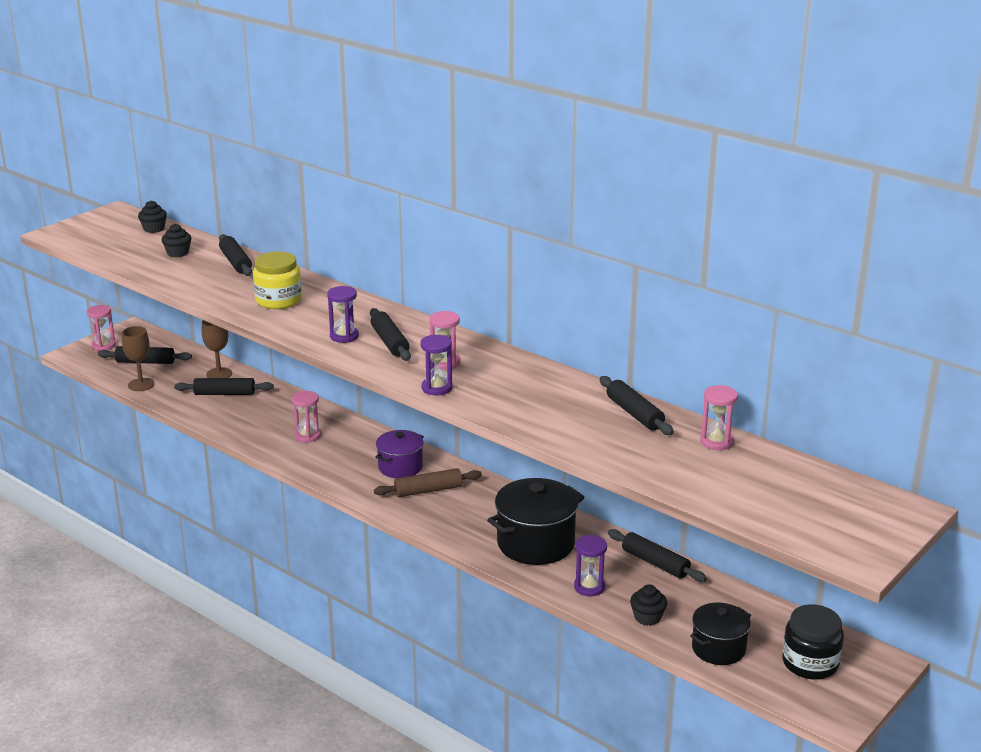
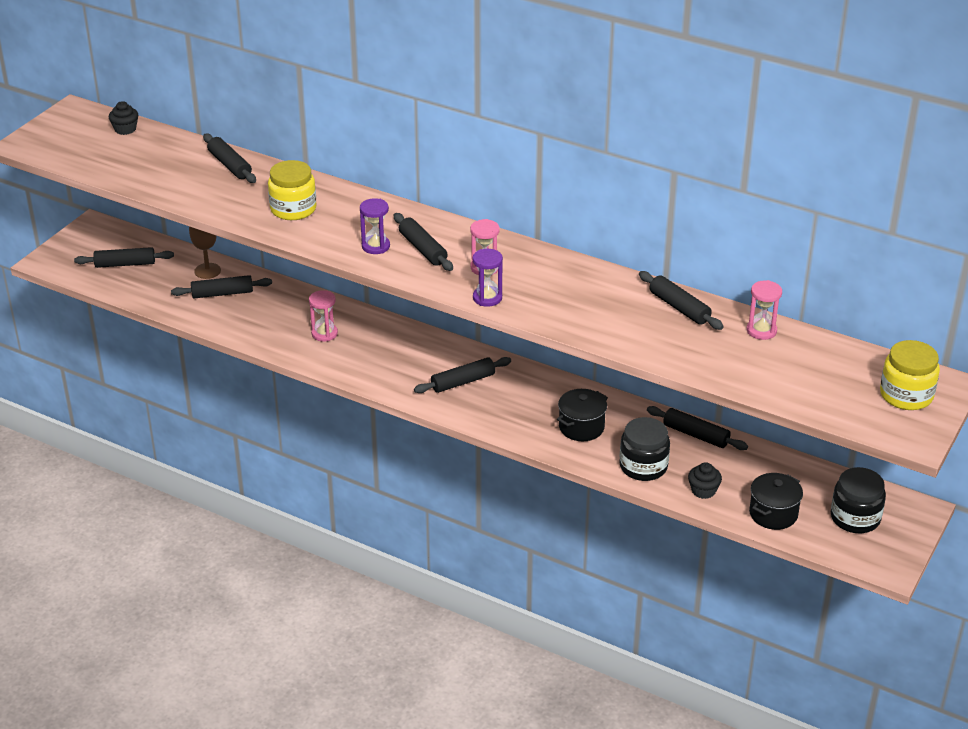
camera: 10 degrees left, 10 degrees up
pink hourglass [87,305,116,351] -> none
brown goblet [122,326,155,391] -> none
black cupcake [162,224,191,257] -> none
brown rolling pin [374,468,482,497] -> black rolling pin [414,357,511,393]
purple pot [375,430,424,478] -> none
black pot [487,478,585,565] -> black pot [557,389,608,441], size x0.62
purple hourglass [574,535,607,596] -> black jar [619,417,670,481]
none -> yellow jar [880,340,940,410]

